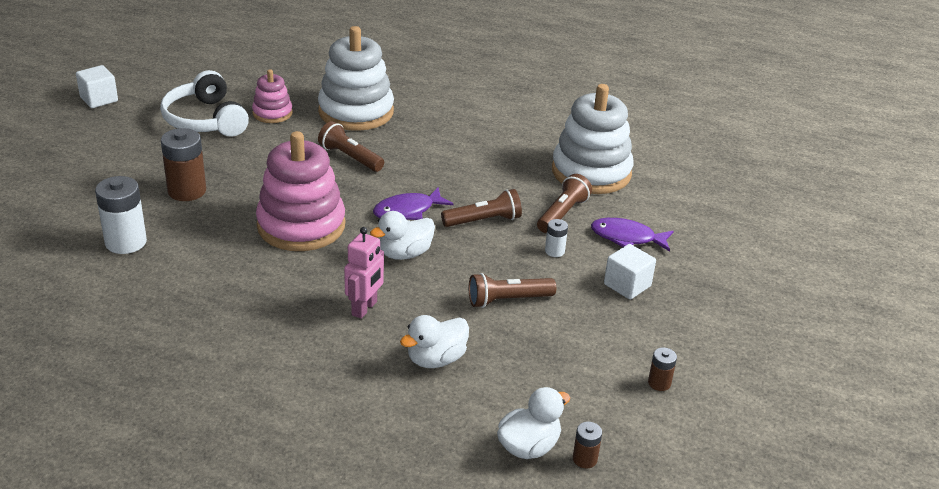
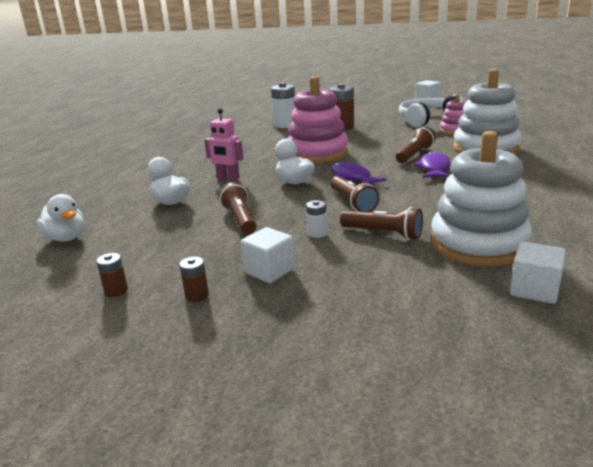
camera: 90 degrees right, 10 degrees down
brown battery [573,422,602,468] -> brown battery moved to [179,256,209,302]
purple fish [591,218,674,252] -> purple fish moved to [413,151,451,178]
none -> white cube [510,242,566,304]

